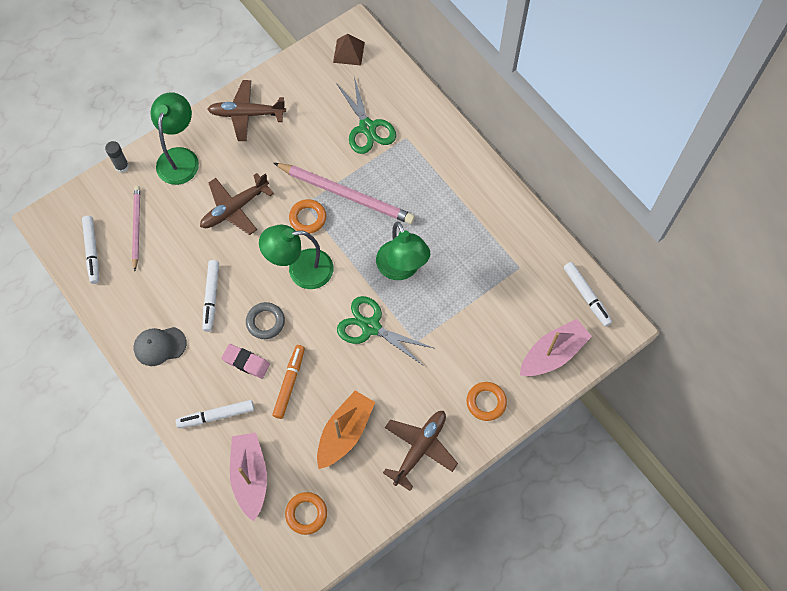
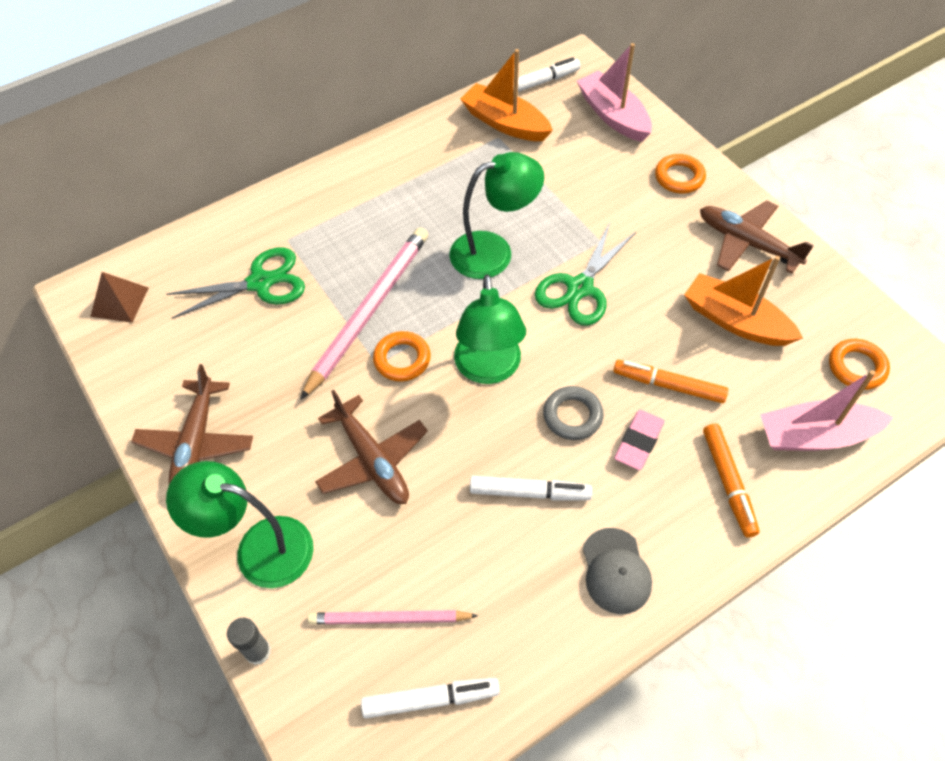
camera: 85 degrees left, 10 degrees down
white marker [176,400,254,428] -> orange marker [703,423,760,538]
none -> orange boat [460,49,553,141]

